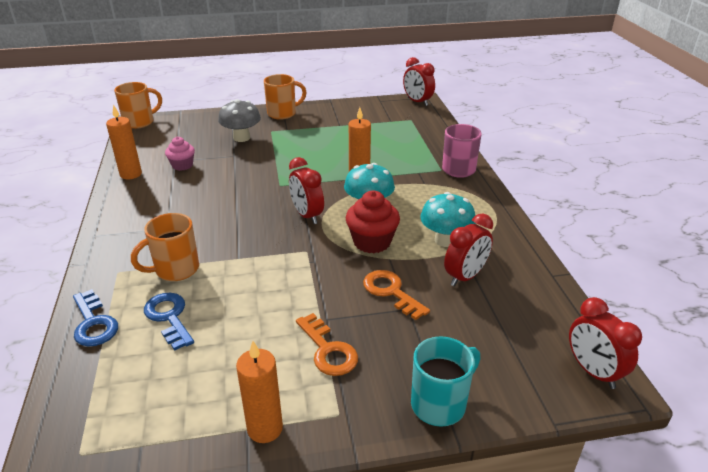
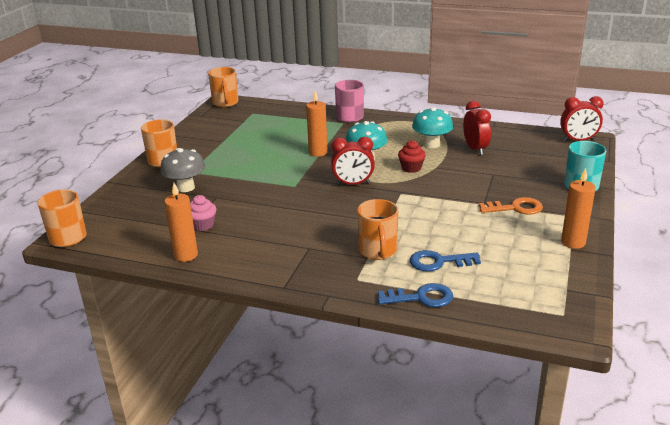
camera: 60 degrees left, 5 degrees down
red cupcake [346,191,400,253] -> red cupcake [398,140,426,173], size x0.65
orange key [363,270,430,320] -> none
red clock [403,57,435,106] -> orange mug [208,67,238,107]

